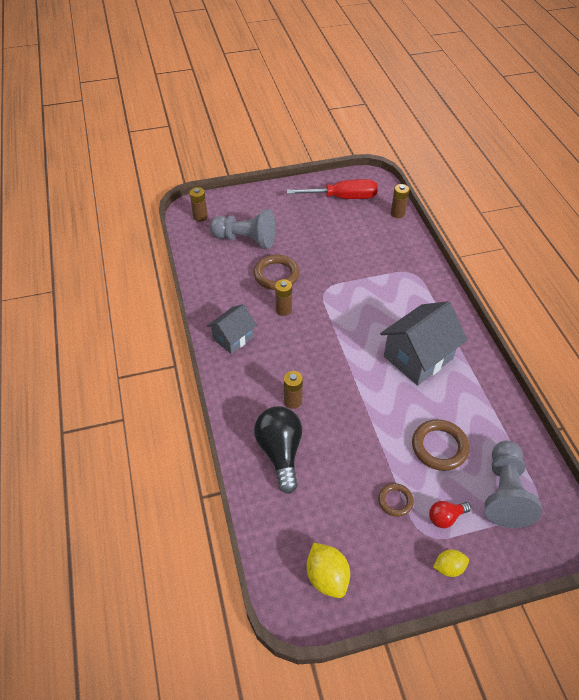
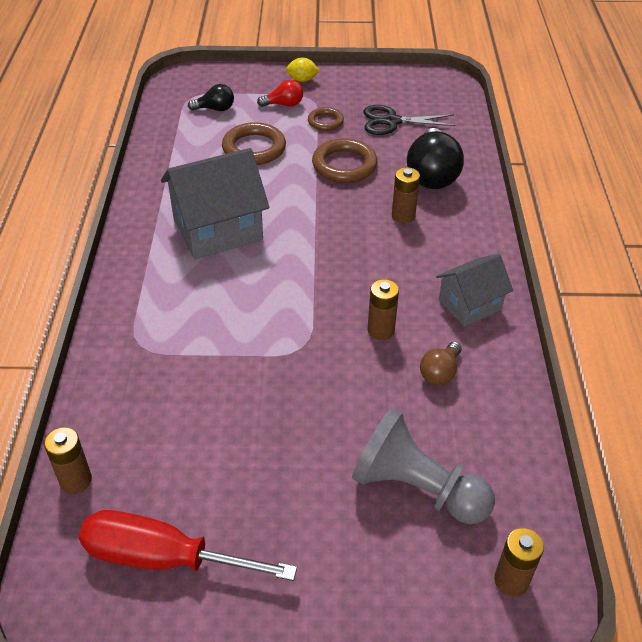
camera: 165 degrees left, 5 degrees down
brown ring [253,255,300,290] -> brown ring moved to [312,138,377,183]
yellow lemon [307,543,350,598] -> none
grey pawn [485,441,542,528] -> black light bulb [188,84,234,111]
none -> black scissors [364,105,457,135]
none -> brown light bulb [420,342,462,385]

